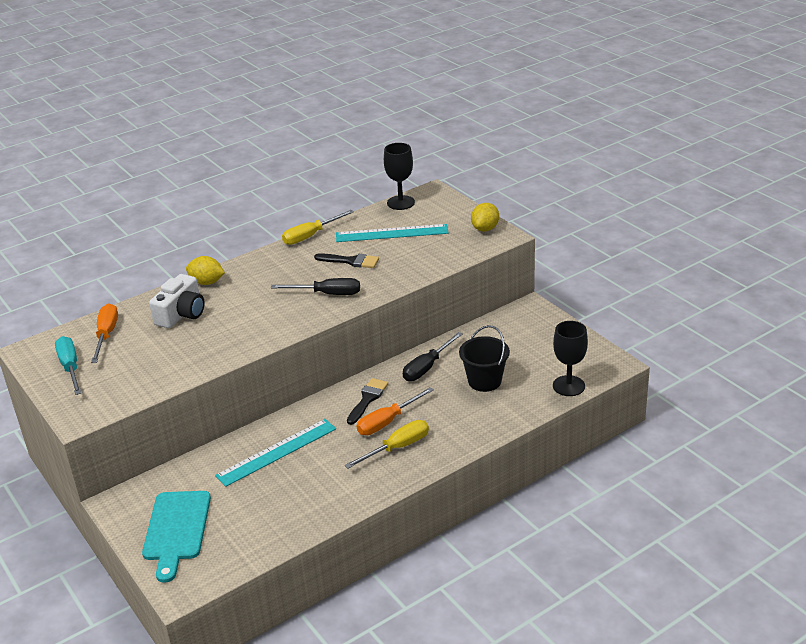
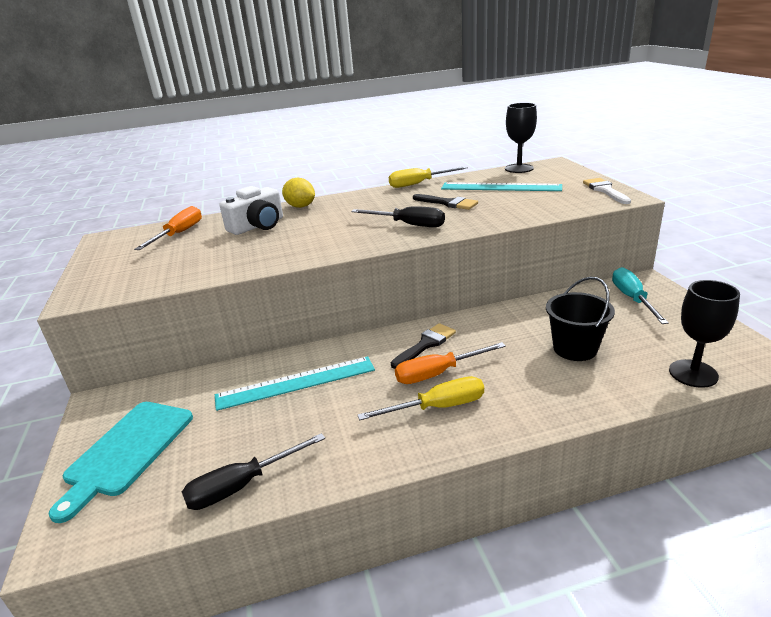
camera: 20 degrees right, 5 degrees down
turquoise screwdriver [55,336,81,395] -> turquoise screwdriver moved to [612,267,669,324]
black screwdriver [403,332,462,381] -> black screwdriver moved to [182,433,325,510]
yellow lemon [471,203,499,231] -> white brush [583,178,631,204]

